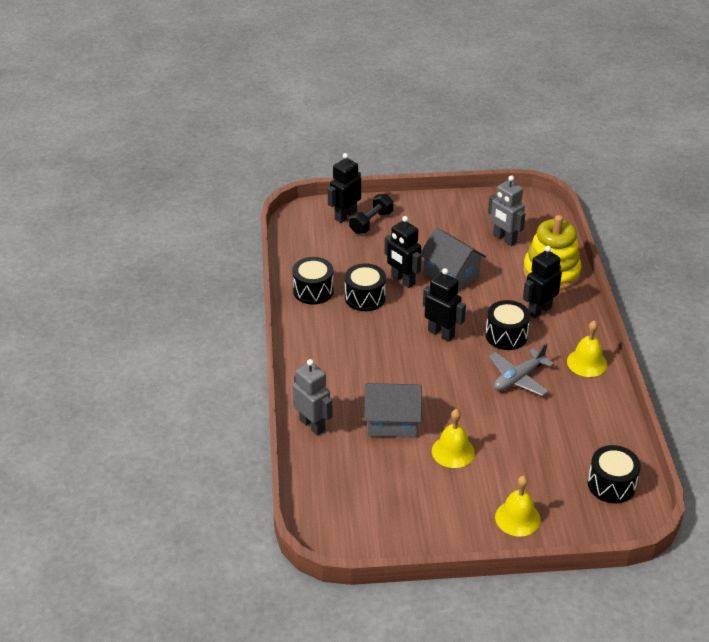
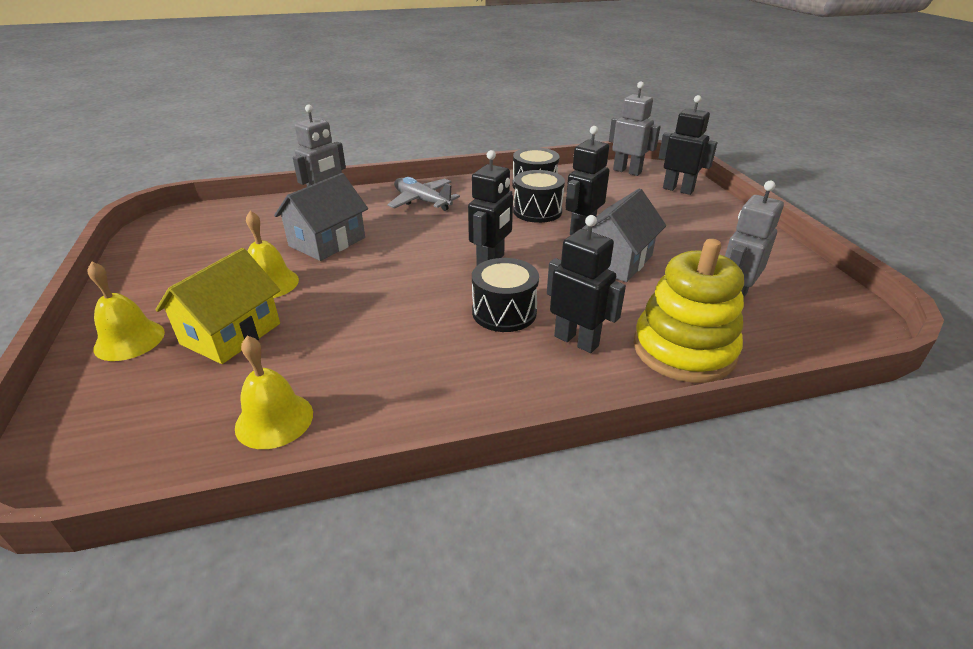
camera: 80 degrees right, 5 degrees down
black dumbbell [349,194,393,234] -> none
grey house [364,383,422,438] -> grey house turned 45 degrees clockwise [274,173,368,261]
grey plane [489,343,554,396] -> grey plane moved to [387,177,460,211]
yellow bell [567,320,607,377] -> yellow bell moved to [235,336,313,449]
black drum [588,445,641,503] -> none
none -> yellow house [155,248,280,364]
none -> grey robot [609,81,661,176]

